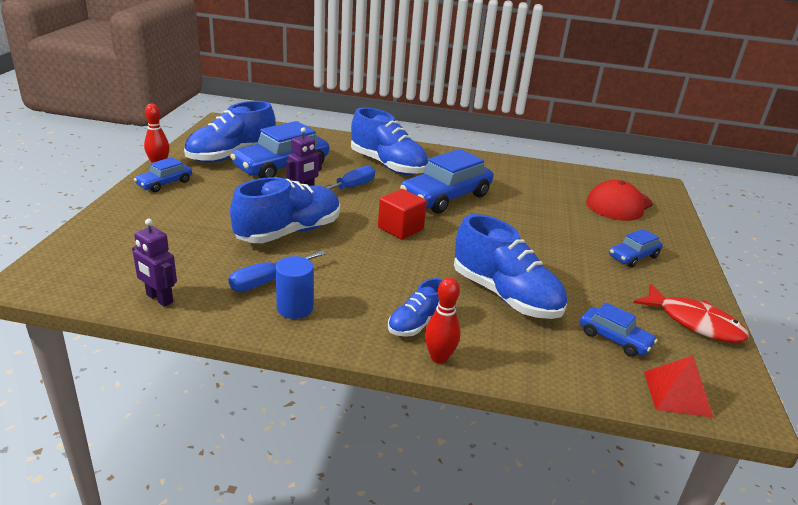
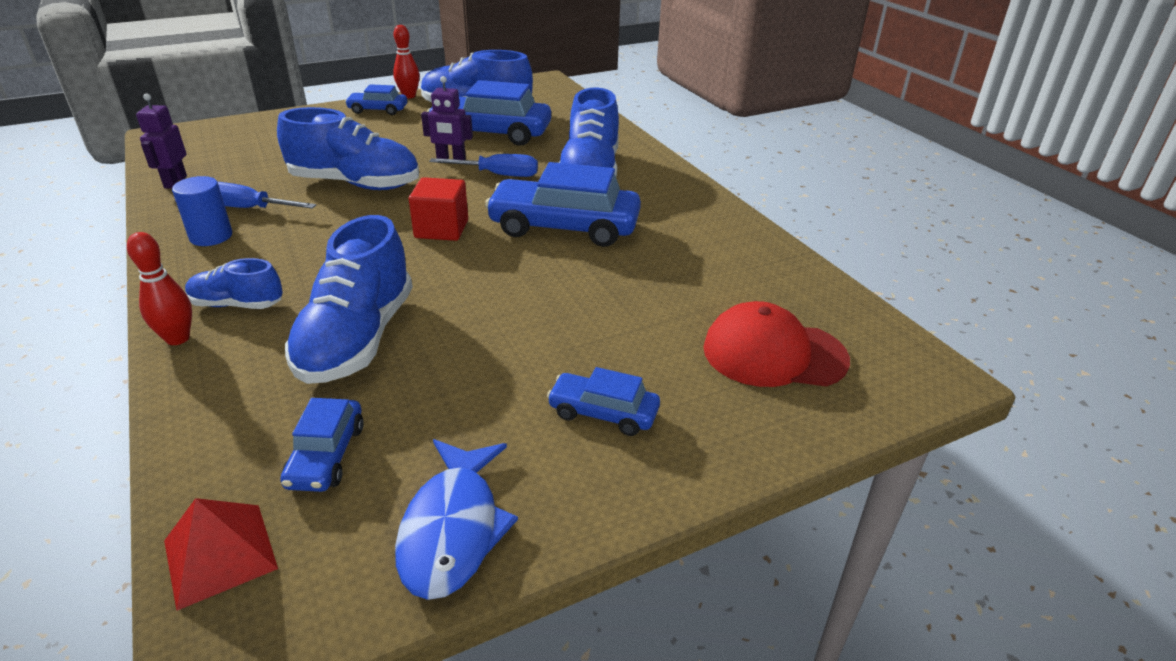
camera: 55 degrees right, 5 degrees up
red fish [633,284,749,343] -> blue fish [395,439,518,600]

